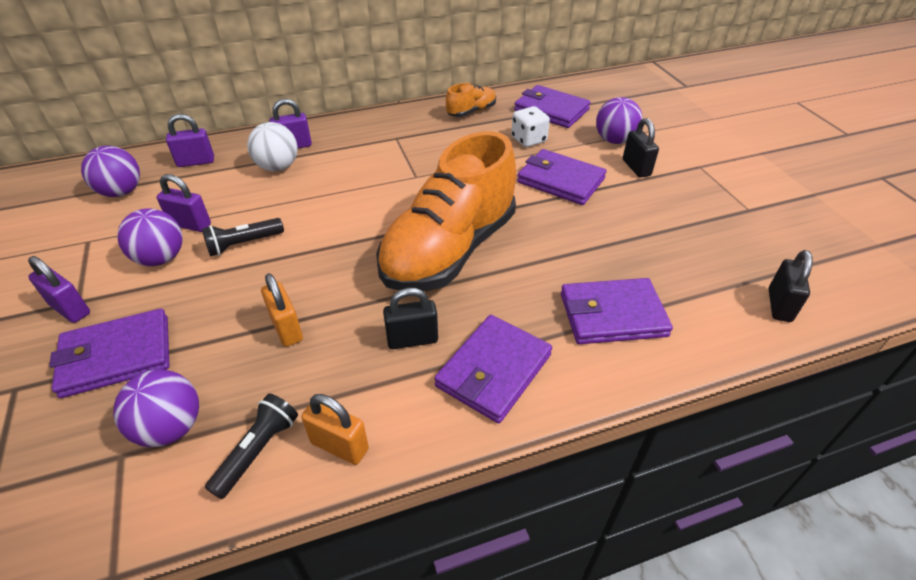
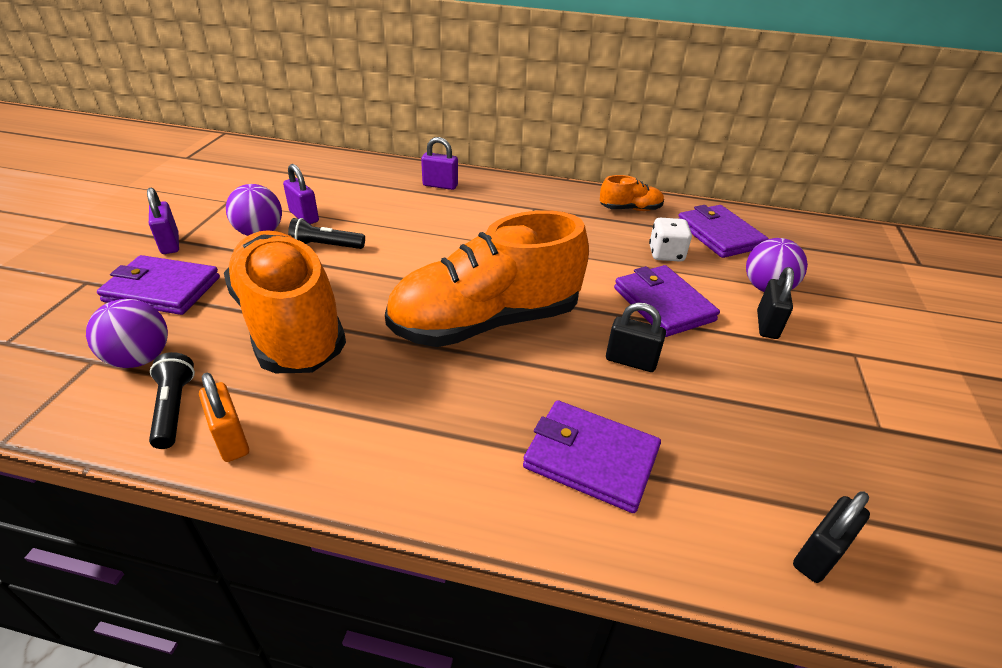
camera: 30 degrees right, 5 degrees down
purple ball [81,146,140,197] -> none
purple padlock [166,114,214,167] -> none
black flashlight [205,394,298,499] -> black flashlight turned 75 degrees counterclockwise [149,352,195,449]
white ball [247,122,298,171] -> none
orange padlock [261,273,303,347] -> orange shoe [224,230,346,373]
black padlock [383,288,438,349] -> black padlock moved to [606,303,666,372]
purple wallet [434,315,552,423] -> none

